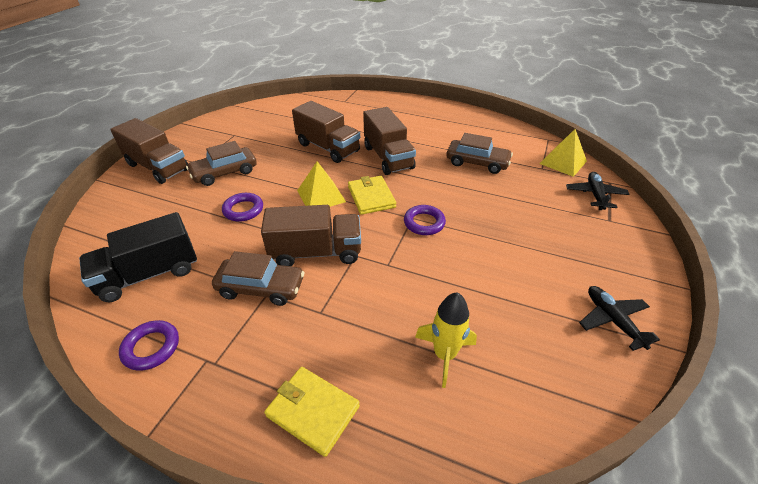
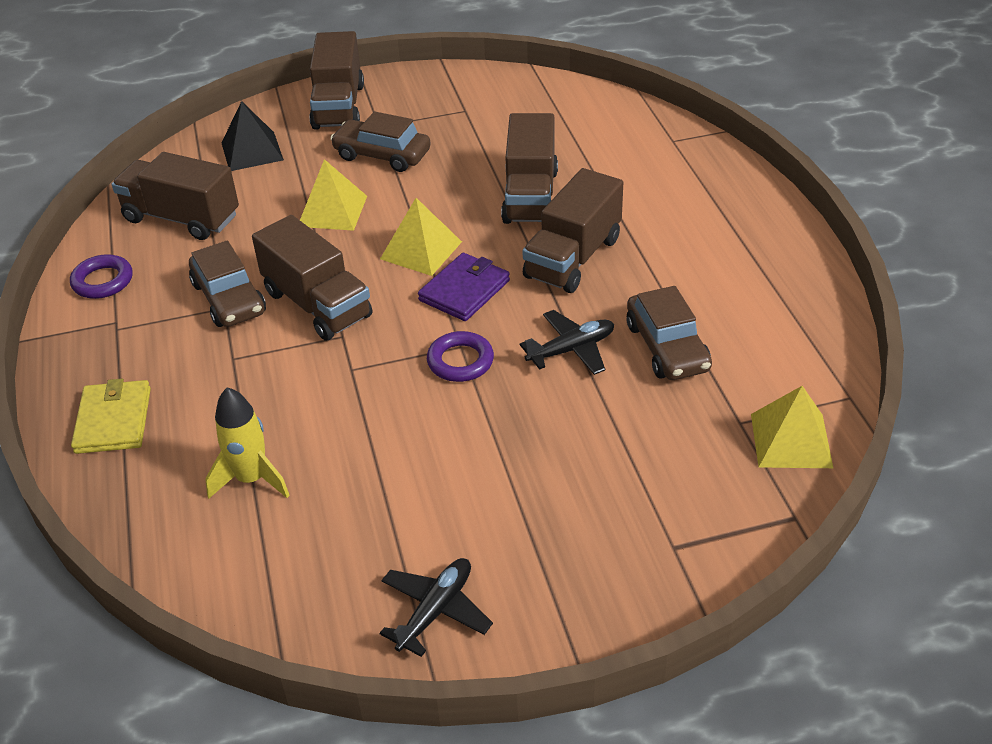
camera: 55 degrees right, 0 degrees up
black truck [79,212,197,302] -> brown truck [112,152,239,240]
purple ring [222,193,263,222] -> yellow pyramid [300,159,367,231]
yellow wallet [348,176,396,215] -> purple wallet [418,253,510,321]
black plane [566,172,630,210] -> black plane moved to [520,310,614,375]
none -> black pyramid [222,101,284,171]

